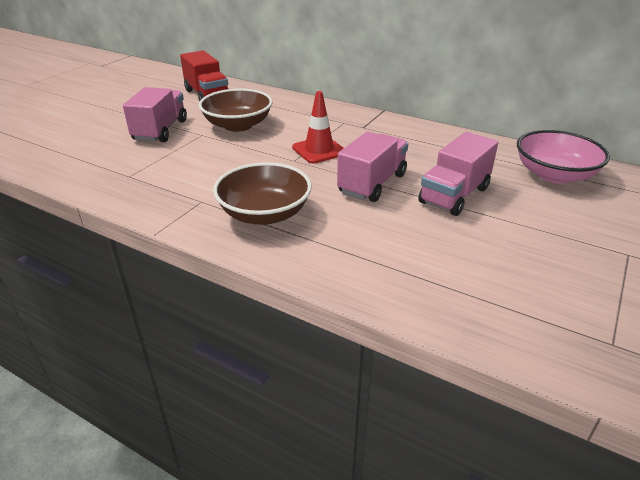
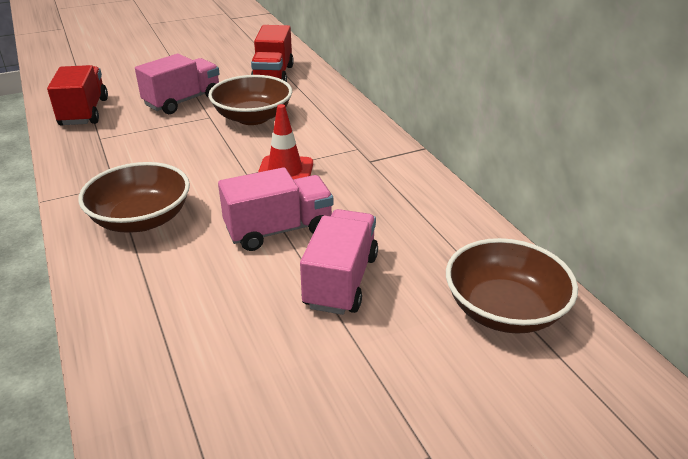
camera: 35 degrees right, 0 degrees up
pink truck [418,132,498,216] -> pink truck turned 120 degrees clockwise [300,209,378,315]
pink bowl [517,130,610,184] -> brown bowl [446,238,578,334]
none -> red truck [47,65,108,126]

